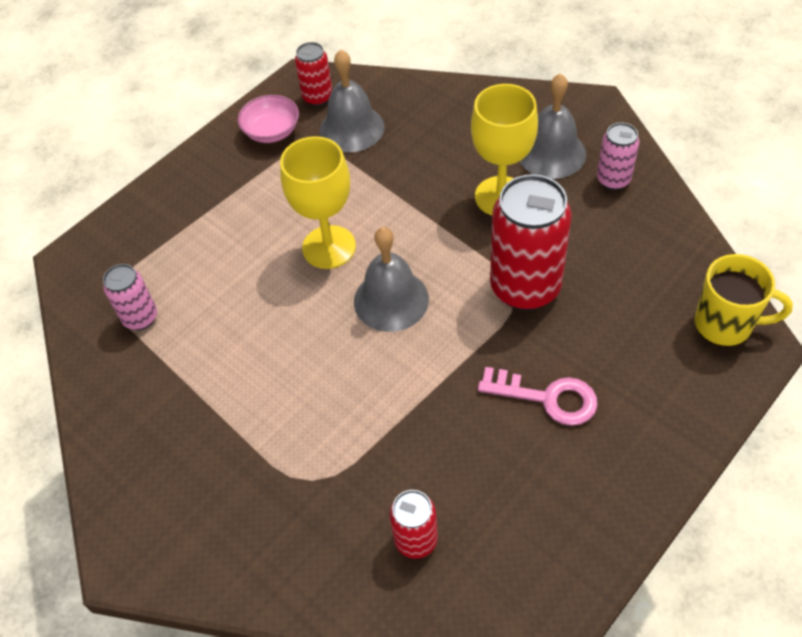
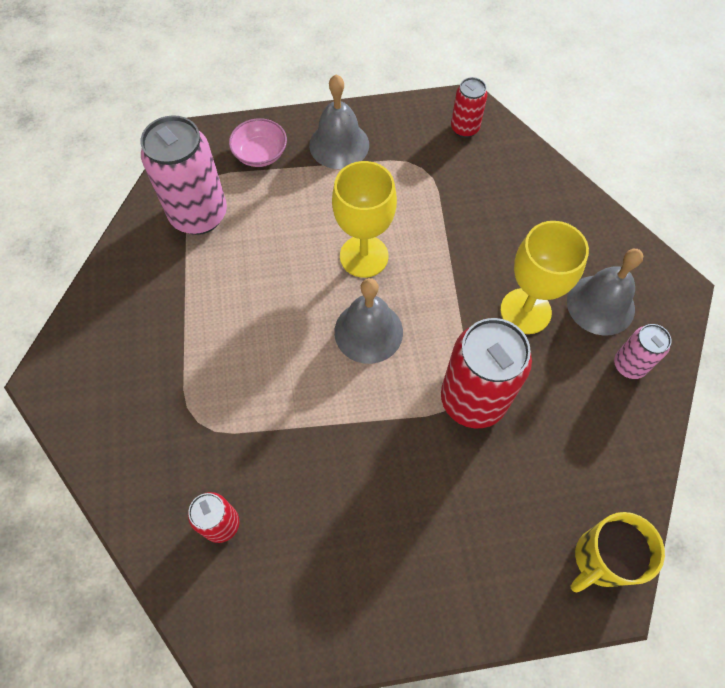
camera: 35 degrees right, 10 degrees up
pink can [103,264,157,330] -> pink can [141,115,227,235], size x1.91
pink bowl [238,95,299,143] -> pink bowl moved to [229,118,287,167]
grey bell [319,50,384,152] -> grey bell moved to [309,75,369,169]
pink key [478,367,598,426] -> none
yellow mug [695,254,793,346] -> yellow mug turned 90 degrees clockwise [571,512,665,592]

